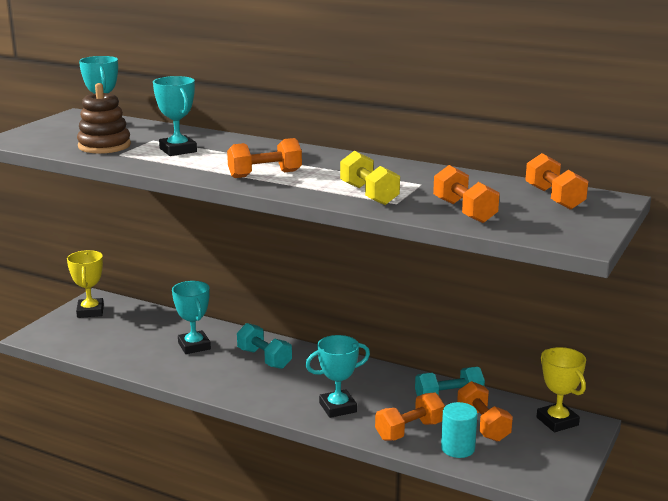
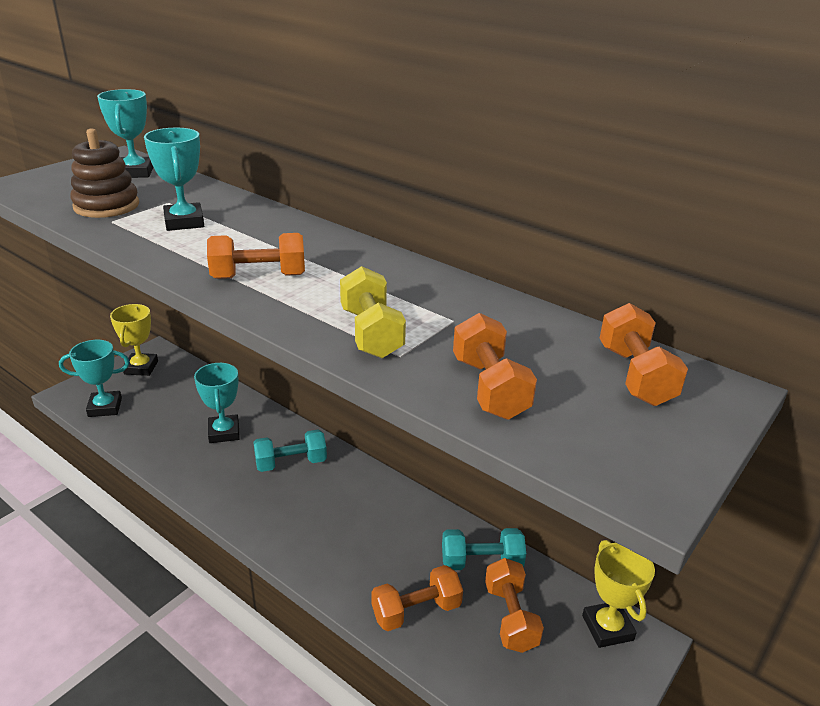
camera: 10 degrees right, 10 degrees up
turquoise dumbbell [237,323,292,369] -> turquoise dumbbell turned 75 degrees counterclockwise [253,430,327,472]
turquoise trophy [306,335,370,418] -> turquoise trophy moved to [59,340,130,417]
turquoise cylinder [441,402,477,458] -> none

